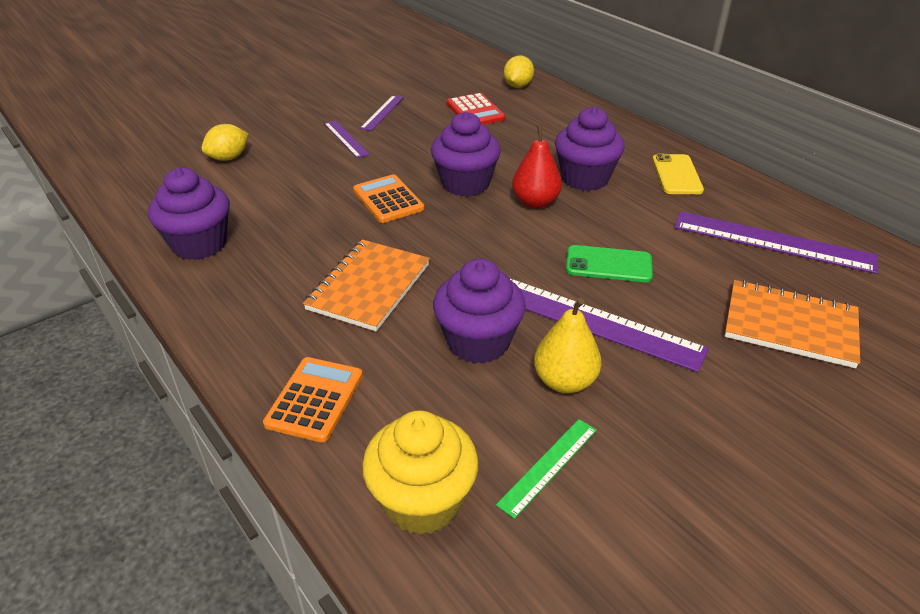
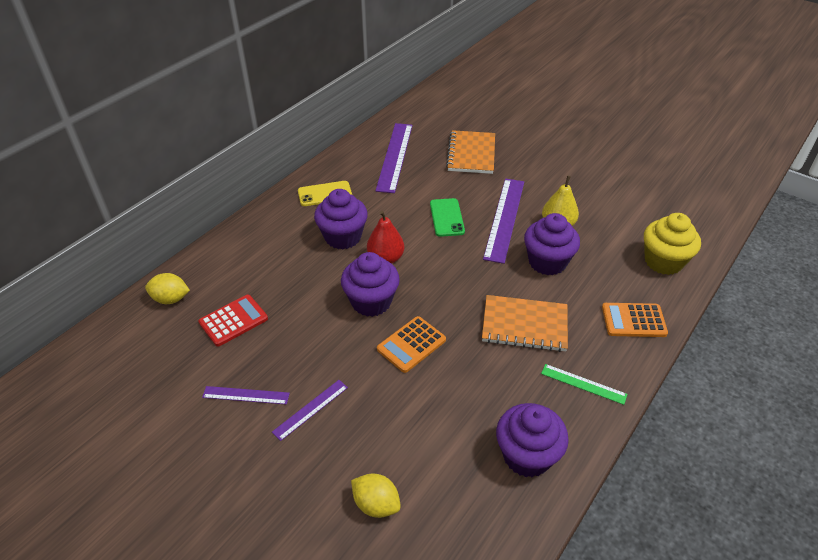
camera: 105 degrees left, 5 degrees up
green ruler [496,419,597,519] -> green ruler moved to [541,364,627,405]

